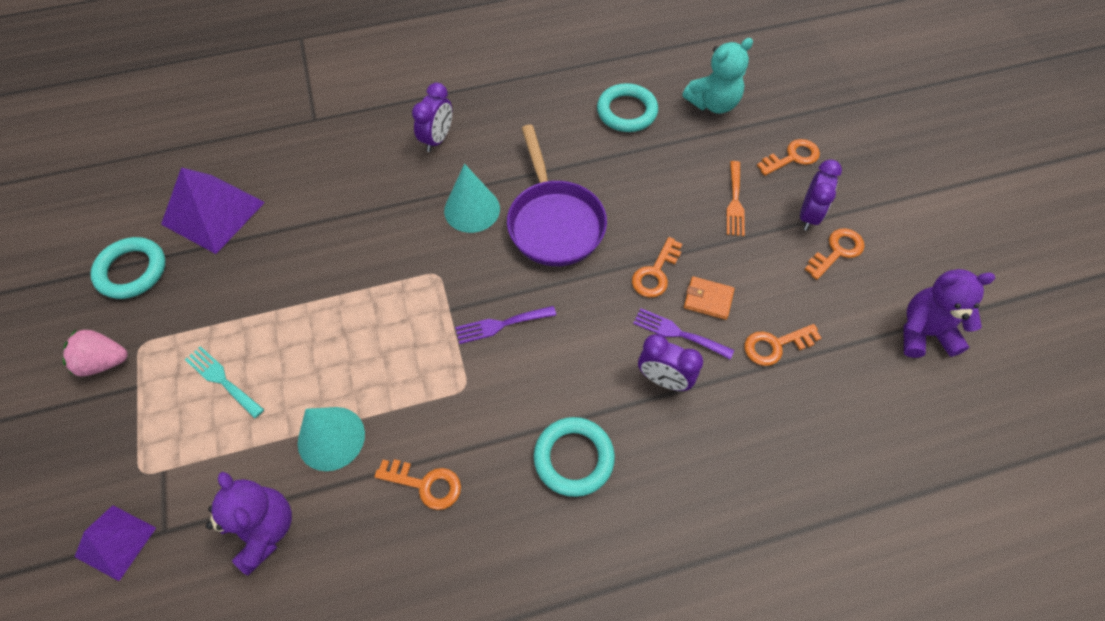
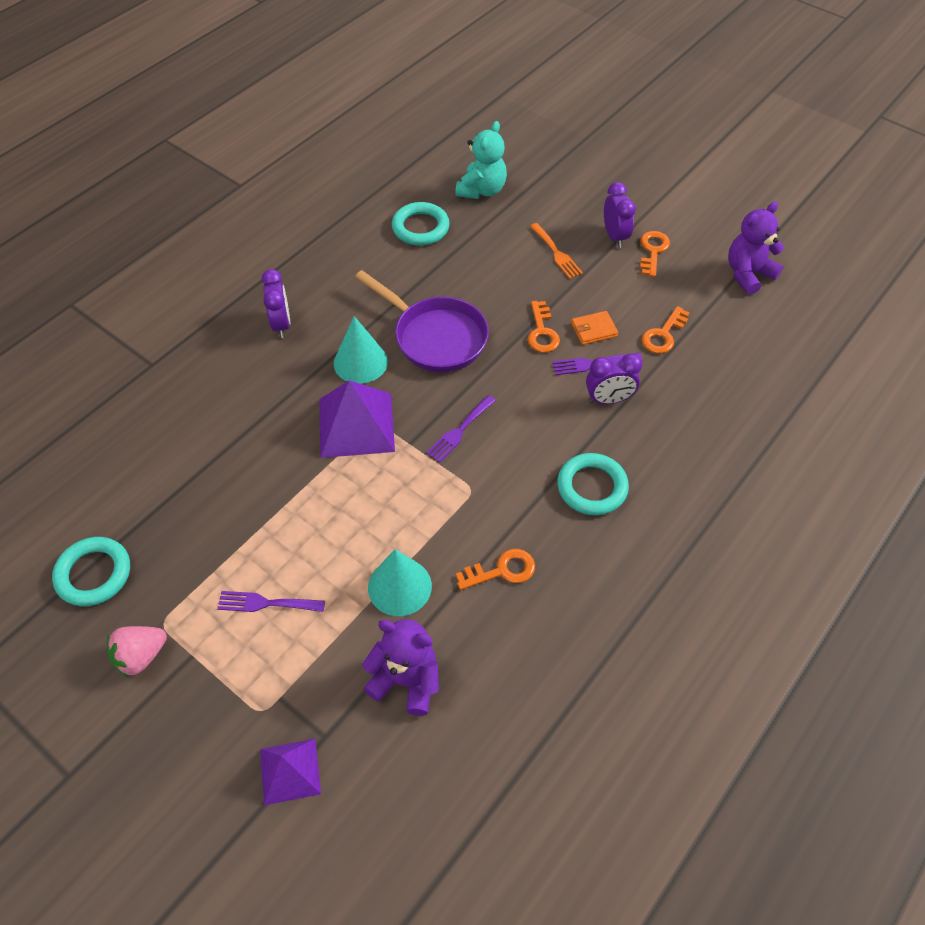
camera: 35 degrees left, 5 degrees down
purple pyramid [161,167,265,254] -> purple pyramid moved to [319,380,395,458]
turquoise fork [185,346,264,419] -> purple fork [217,591,325,612]
orange key [757,139,820,176] -> none

